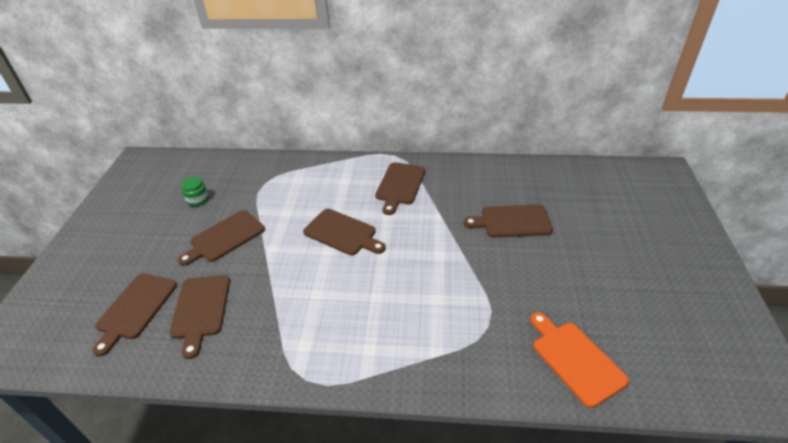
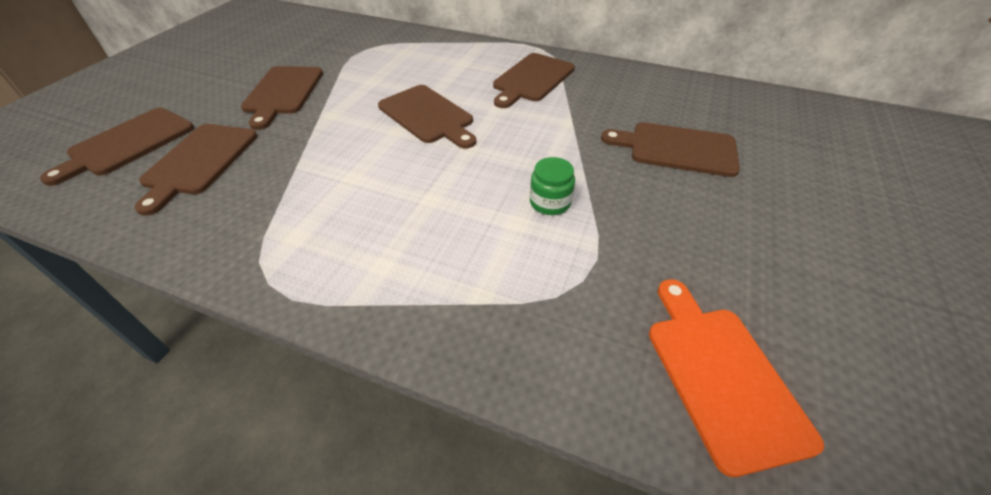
camera: 15 degrees right, 5 degrees up
brown cutting board [178,210,265,266] -> brown cutting board turned 60 degrees counterclockwise [241,66,323,130]
green jar [181,177,209,207] -> green jar moved to [530,157,575,215]

